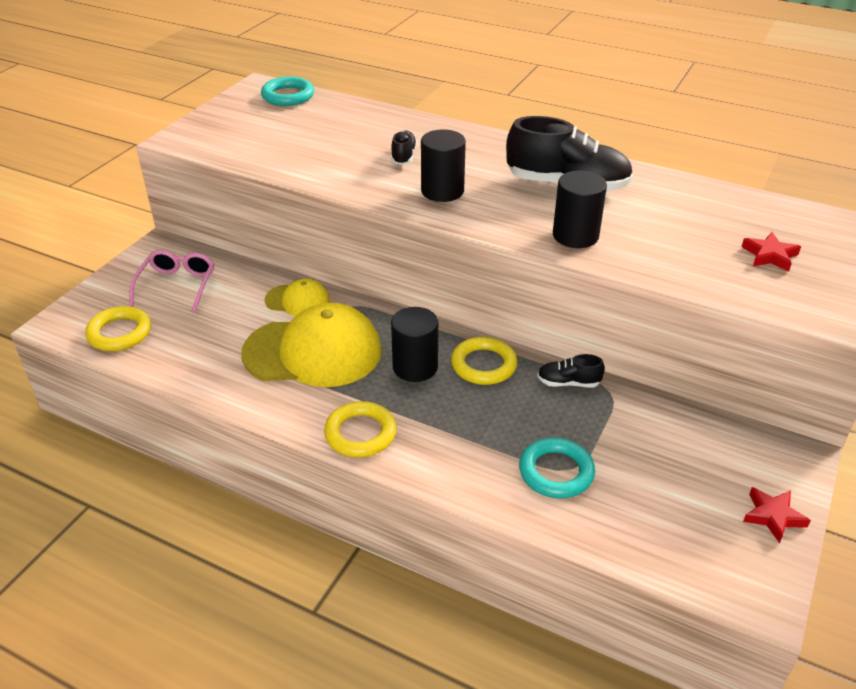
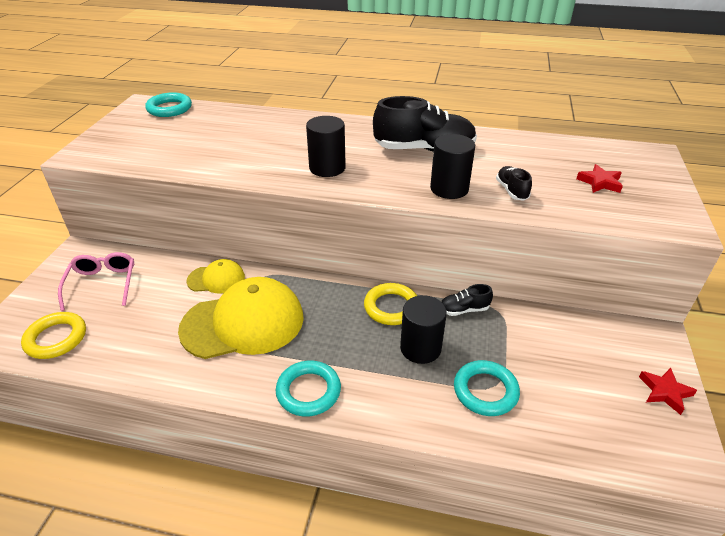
camera: 15 degrees left, 0 degrees up
yellow ring [324,401,397,457] -> turquoise ring [276,361,341,417]
black shoe [391,130,417,165] -> black shoe moved to [496,166,532,201]
black cylinder [391,307,438,382] -> black cylinder moved to [400,295,447,364]

